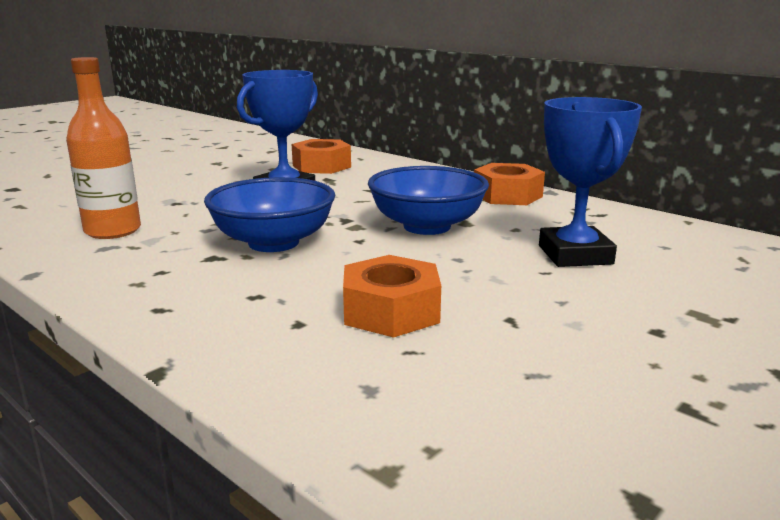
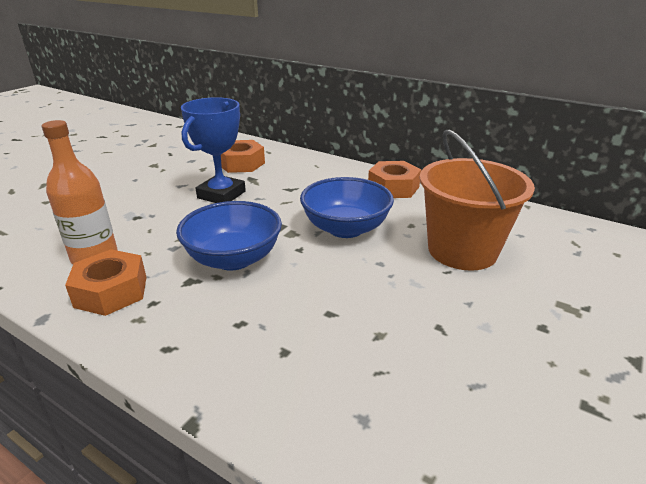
camera: 10 degrees left, 10 degrees up
orange nut [343,255,441,338] -> orange nut moved to [65,249,146,316]
blue trophy [539,97,642,267] -> orange bucket [419,129,535,271]

